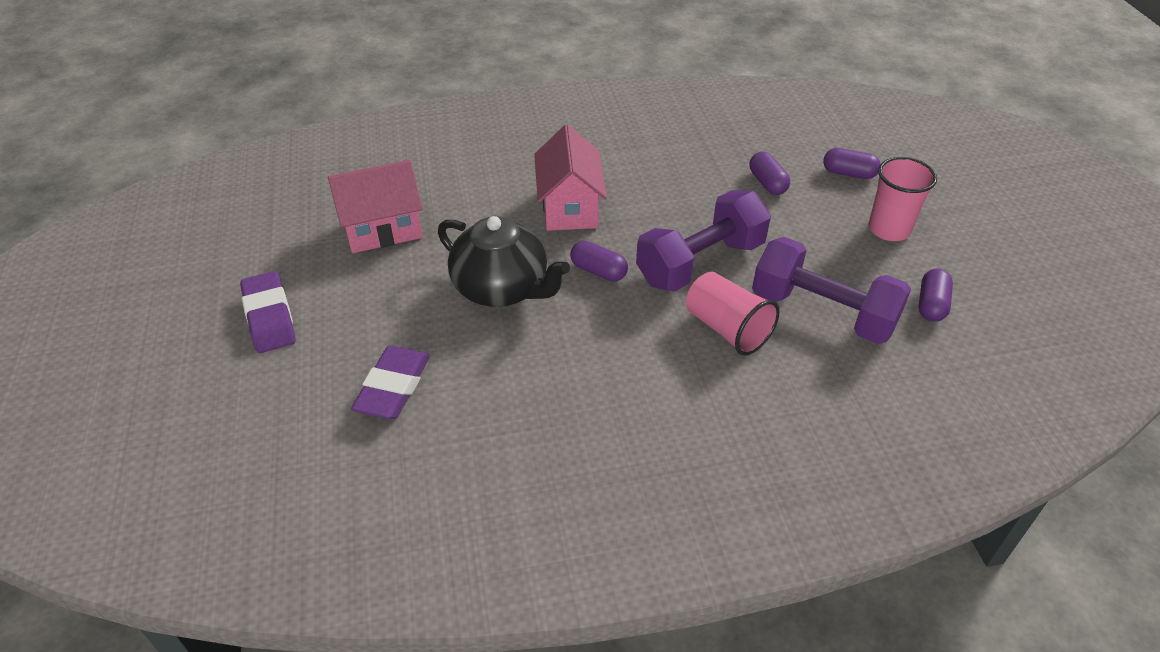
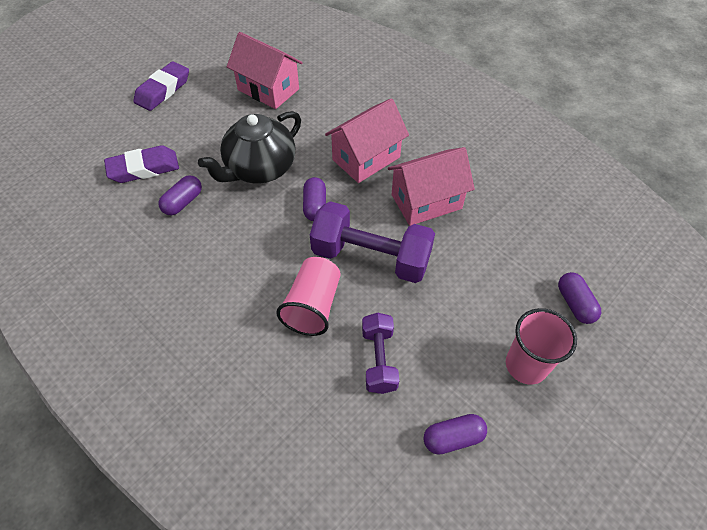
camera: 55 degrees right, 10 degrees up
black teapot [438,216,570,307] -> black teapot turned 45 degrees clockwise [198,111,301,183]
purple capsule [750,152,790,195] -> purple capsule moved to [159,175,202,215]
purple dumbbell [752,237,911,344] -> purple dumbbell [362,313,399,394], size x0.58
none -> pink house [388,147,475,226]

